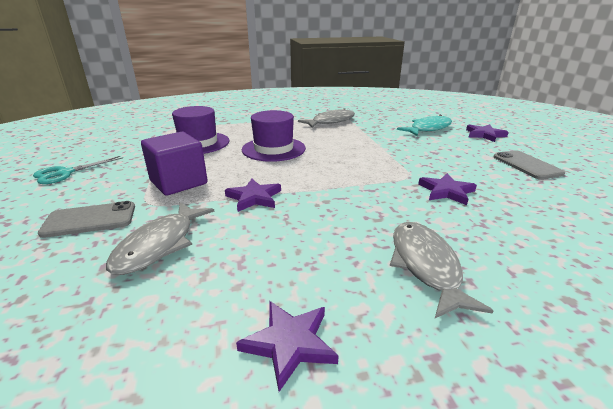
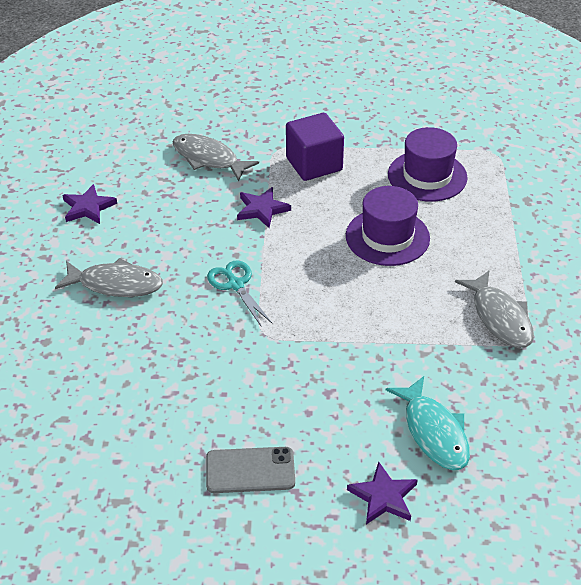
camera: 105 degrees right, 15 degrees up
turquoise scissors [33,156,123,184] -> turquoise scissors moved to [207,260,272,327]
grey phone [38,201,135,238] -> none
purple star [418,173,477,205] -> none

